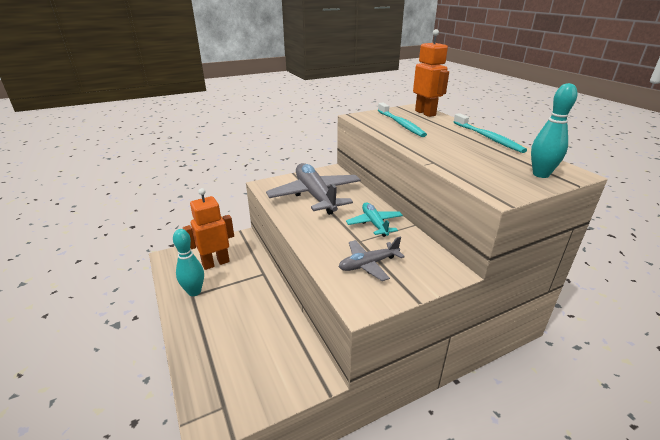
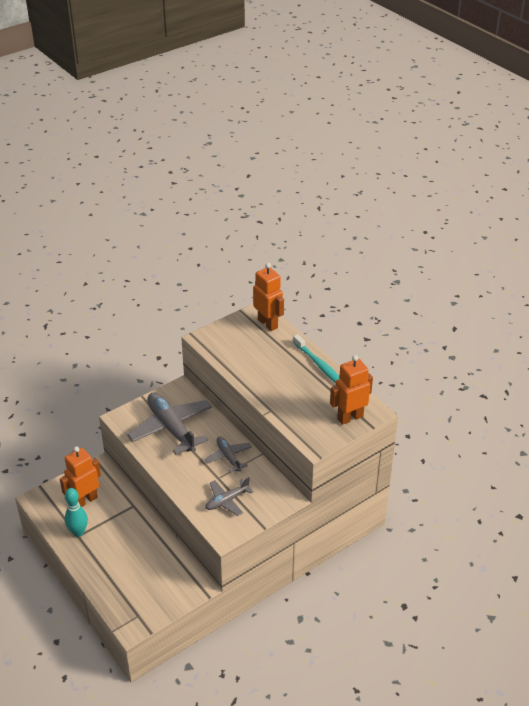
camera: 10 degrees left, 10 degrees up
turquoise plane [346,202,403,237] -> grey plane [204,437,251,473]
turquoise toothbrush [378,102,427,137] -> none
turquoise bowling pin [531,83,577,178] -> orange robot [330,355,373,425]

